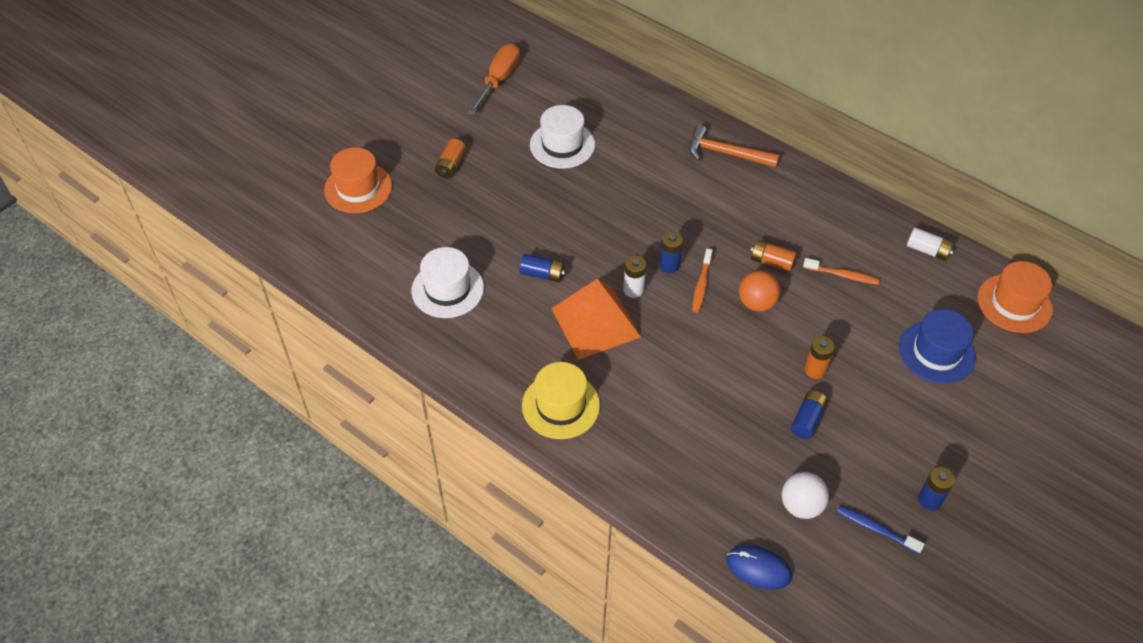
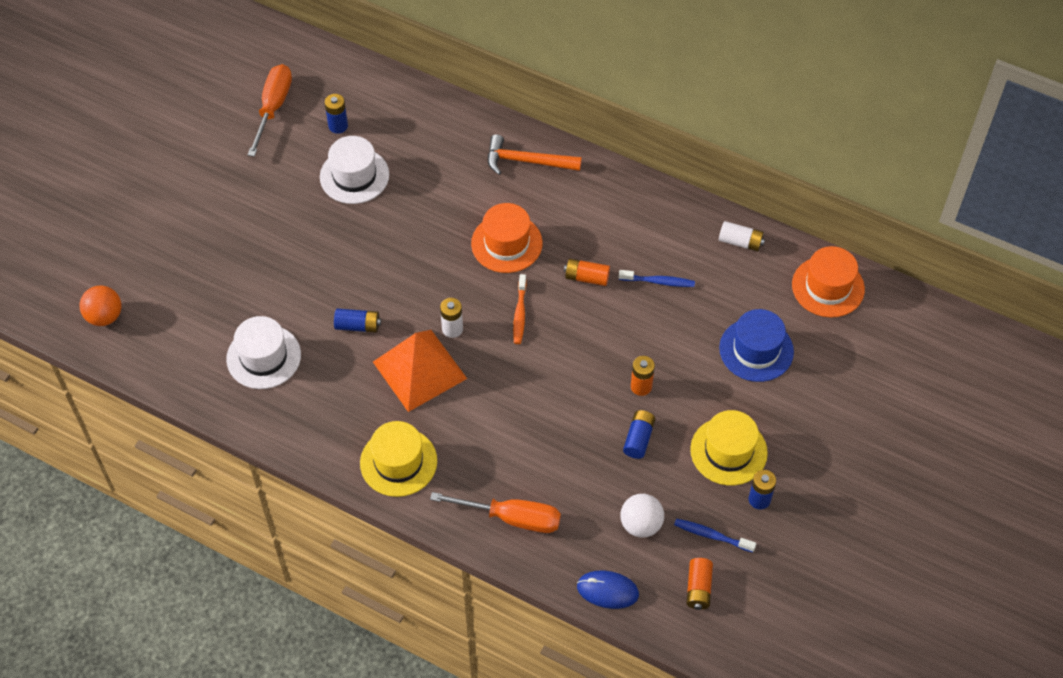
camera: 10 degrees left, 5 degrees up
orange hat [324,147,392,213] -> orange hat moved to [471,203,543,273]
orange battery [435,139,466,178] -> orange battery moved to [686,558,713,610]
blue battery [659,231,683,273] -> blue battery moved to [325,94,348,134]
orange ball [739,271,780,312] -> orange ball moved to [79,286,122,326]
orange toothbrush [803,258,880,285] -> blue toothbrush [619,270,695,287]
none -> orange screwdriver [430,492,561,533]
none -> yellow hat [690,410,768,485]

